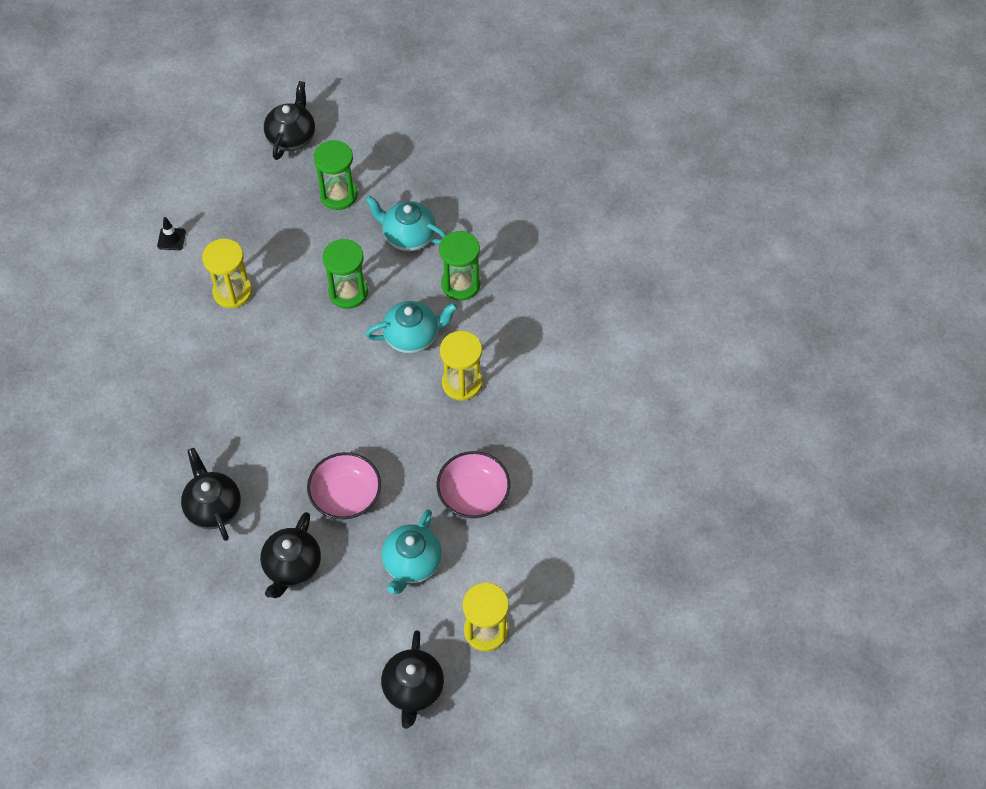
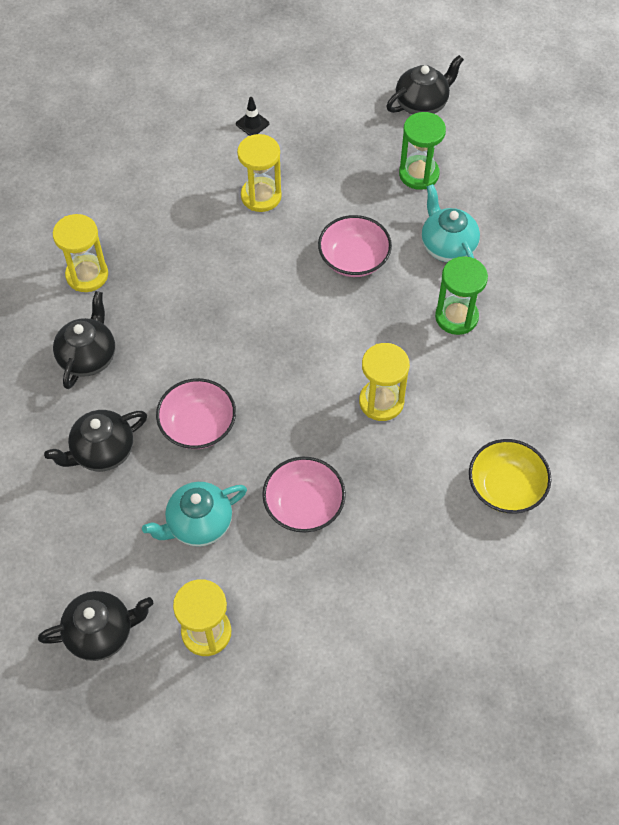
camera: 40 degrees right, 0 degrees up
green hourglass [322,239,368,309] -> pink bowl [318,215,392,277]
turquoise teapot [366,301,458,353] -> none
black teapot [381,630,444,729] -> black teapot turned 150 degrees counterclockwise [38,591,153,661]
none -> yellow hourglass [53,214,108,292]
none -> yellow bowl [469,439,551,514]

